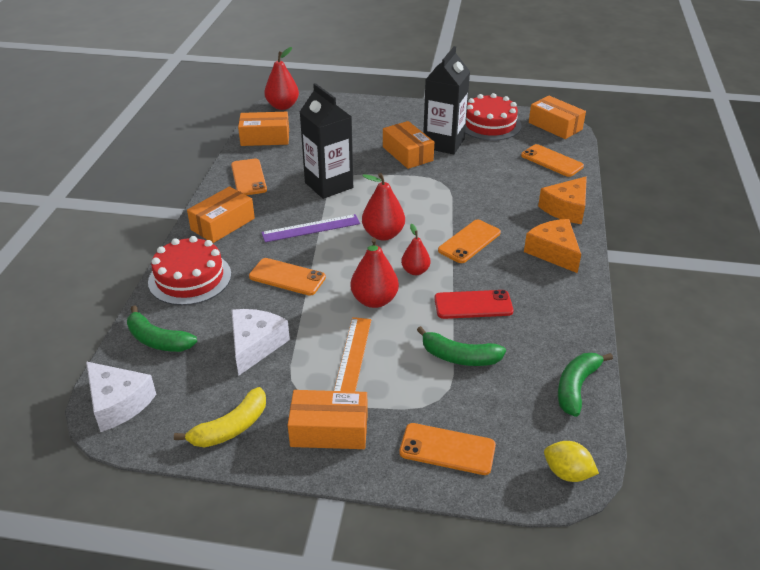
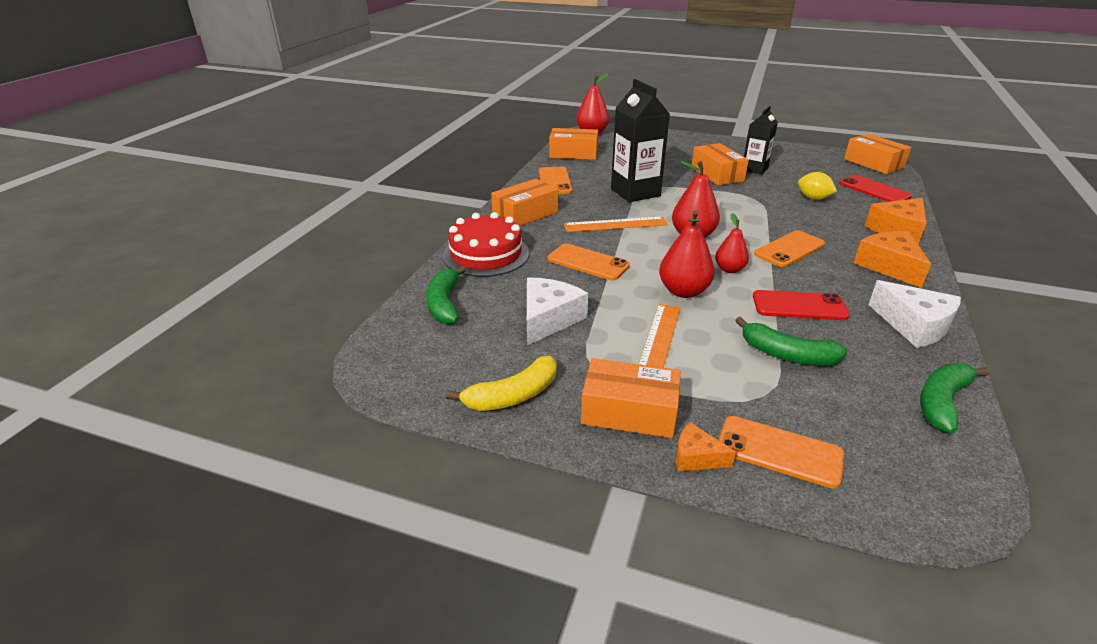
camera: 10 degrees right, 5 degrees down
white cheese [86,361,157,432] -> white cheese moved to [868,280,961,348]
green banana [127,306,197,352] -> green banana turned 45 degrees clockwise [426,266,466,325]
purple ruler [261,214,360,242] -> orange ruler [564,217,668,232]
black carton [423,46,470,154] -> black carton [744,106,778,175], size x0.61
red cake [465,93,522,141] -> none
orange phone [521,144,584,177] -> red phone [839,175,912,202]
yellow lemon [544,441,599,482] -> yellow lemon moved to [798,172,837,200]
none -> orange cheese [676,422,736,472]

